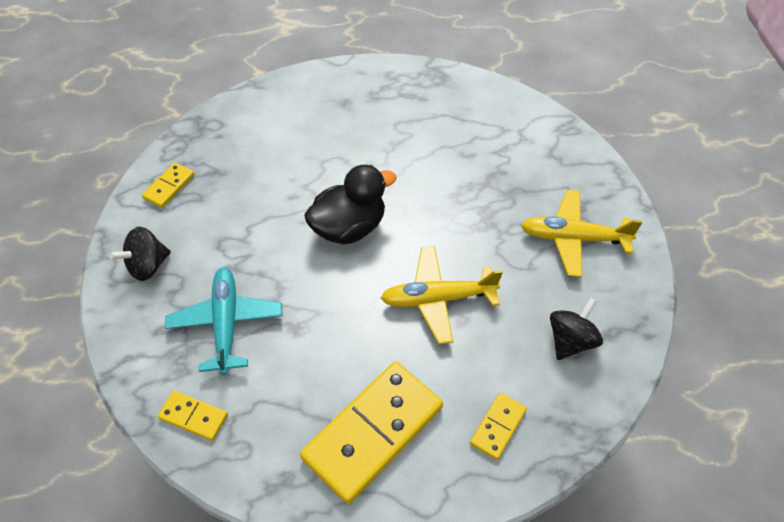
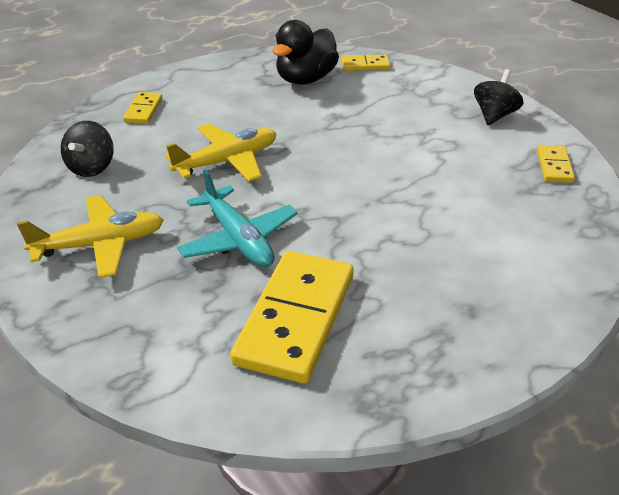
camera: 155 degrees right, 15 degrees down
turquoise plane [165,267,283,375] -> turquoise plane moved to [177,169,298,267]
yellow domino [300,362,443,504] -> yellow domino moved to [230,251,354,384]
black duck [304,165,396,245] -> black duck moved to [273,20,339,85]

